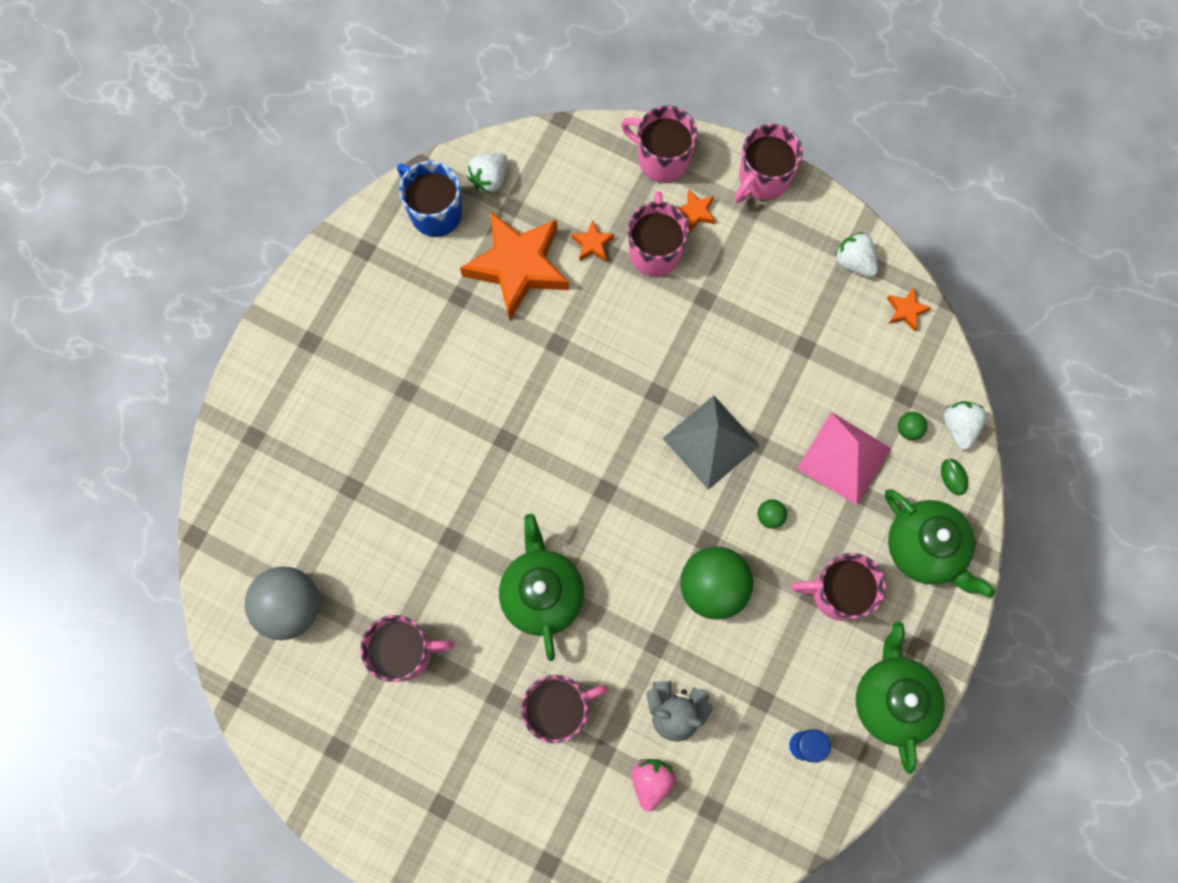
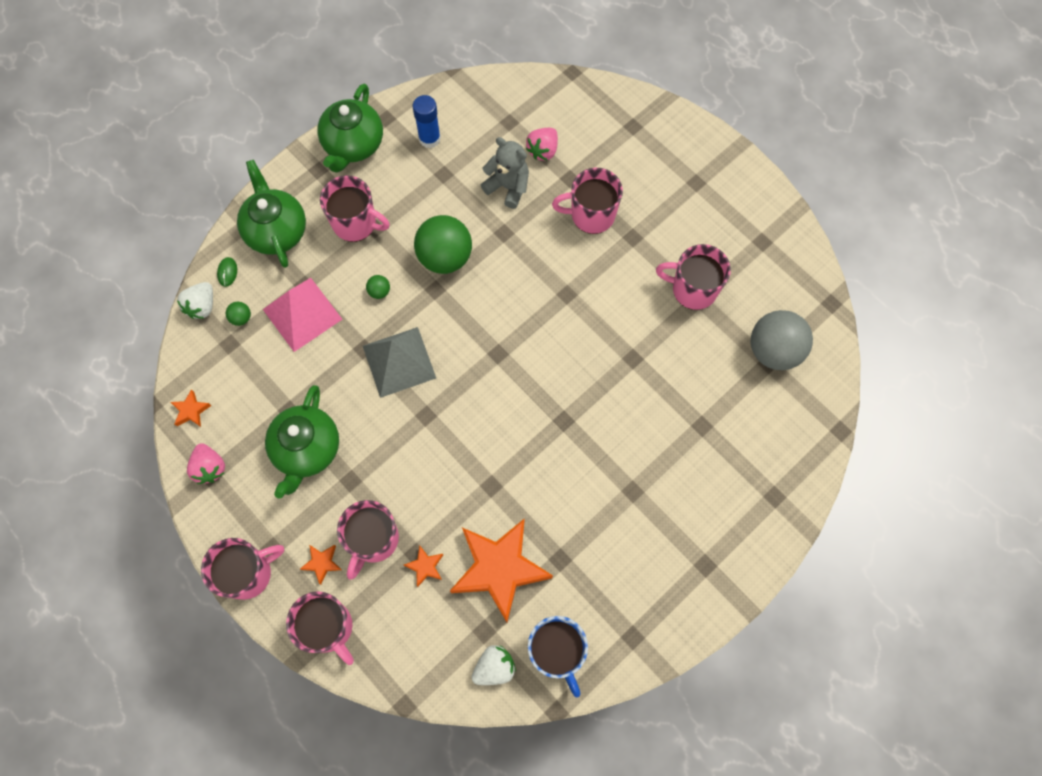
camera: 160 degrees left, 5 degrees down
green teapot [499,514,584,661] -> green teapot moved to [265,385,339,499]
white strawberry [835,232,878,277] -> pink strawberry [187,443,225,484]

